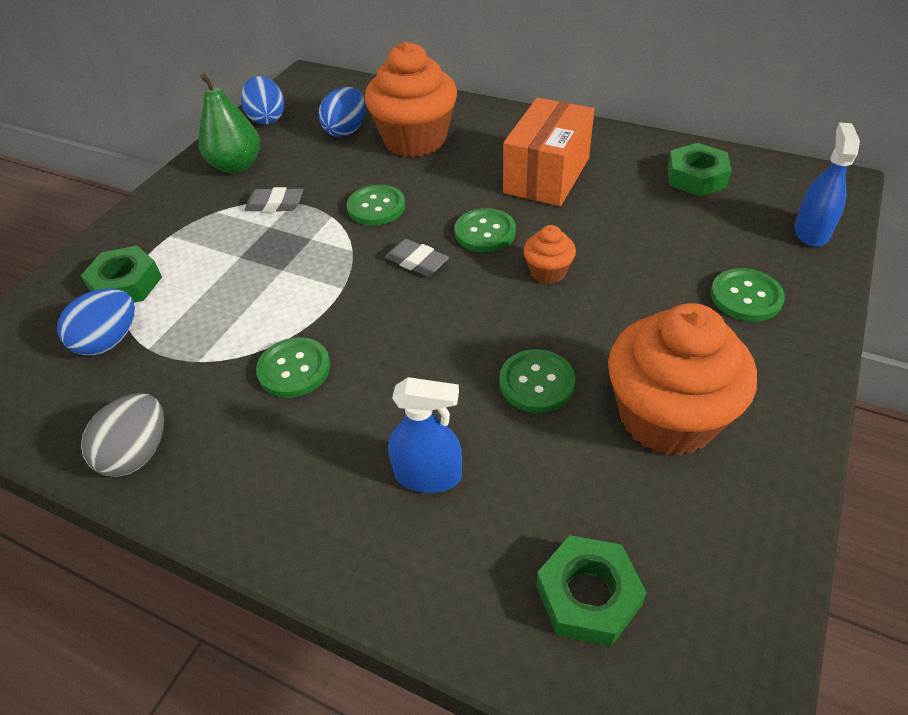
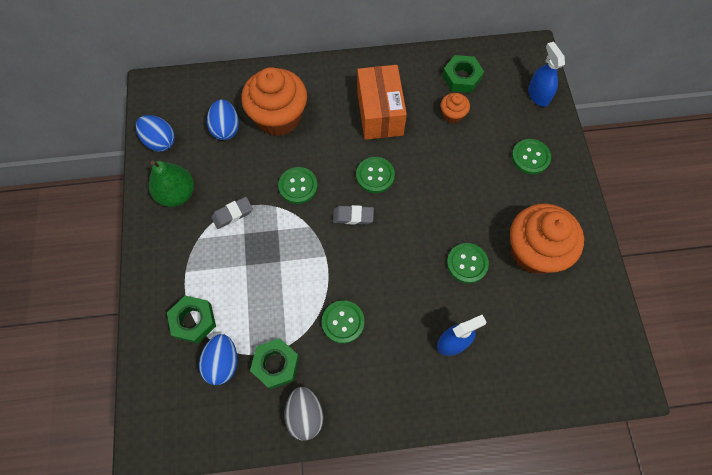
camera: 35 degrees left, 20 degrees up
orange cupcake [523,225,576,284] -> orange cupcake moved to [441,93,470,123]
green nut [536,535,647,646] -> green nut moved to [250,338,299,389]

